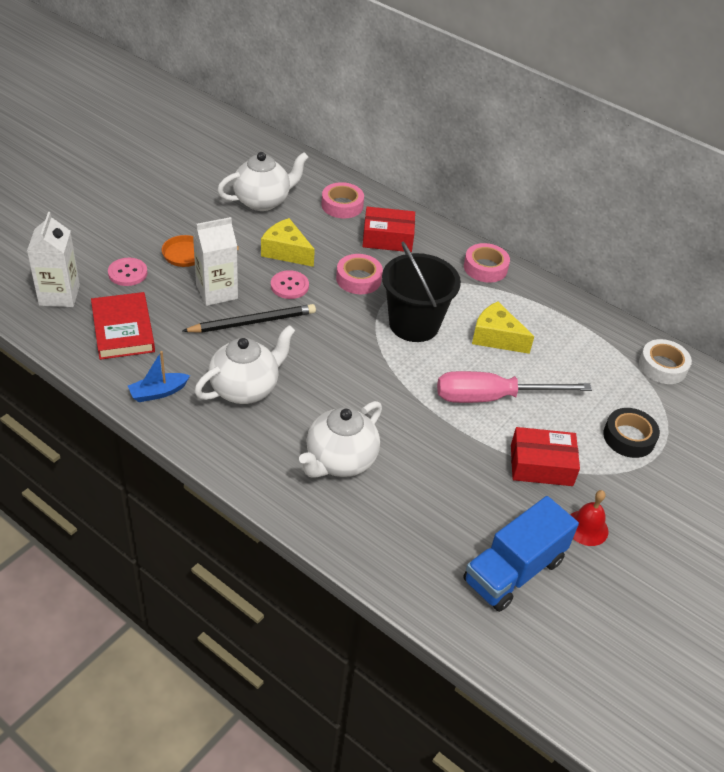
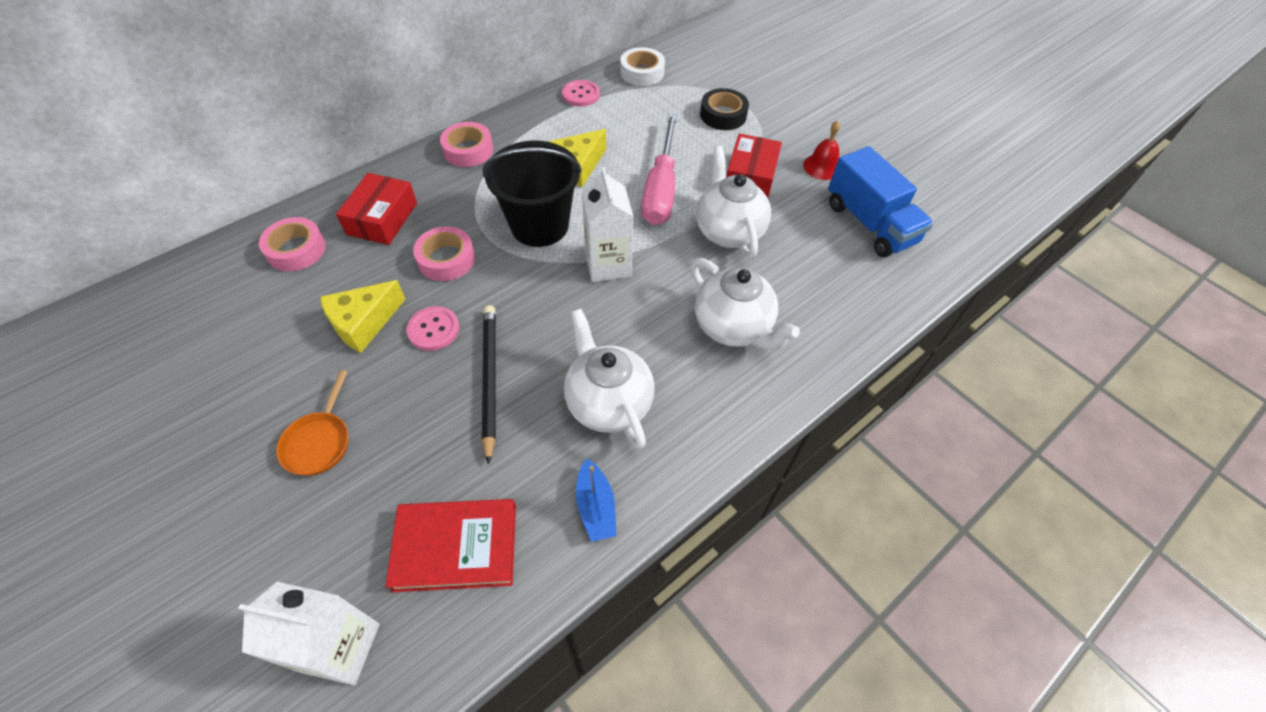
camera: 75 degrees left, 10 degrees up
pink button [108,258,147,286] -> pink button moved to [562,80,600,107]
white carton [193,217,238,306] -> white carton moved to [582,167,634,282]
white teapot [217,152,308,211] -> white teapot moved to [696,146,771,259]

